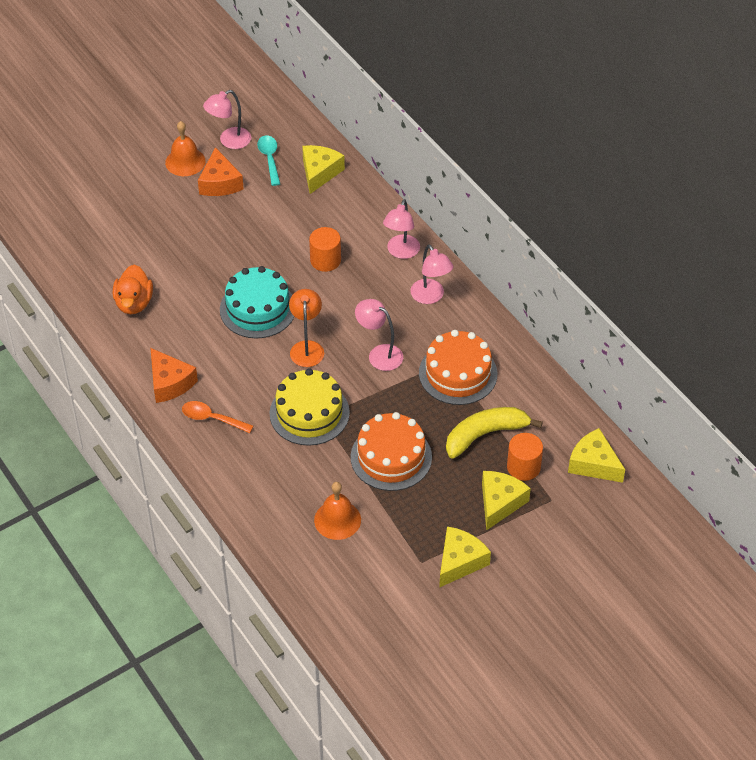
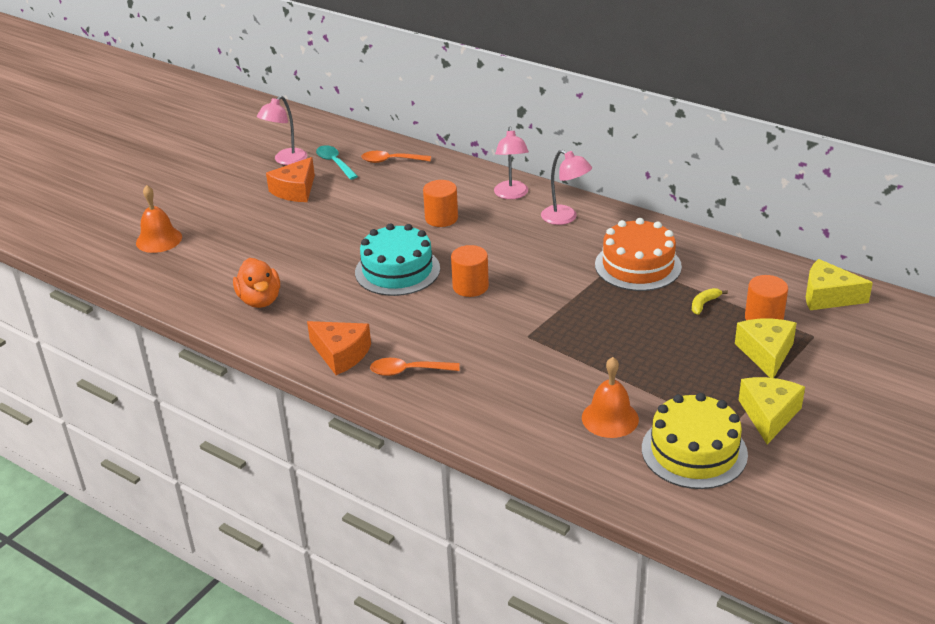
camera: 20 degrees left, 15 degrees down
orange bell [165,121,206,176] -> orange bell moved to [136,185,182,253]
orange cheese [198,147,244,196] -> orange cheese turned 60 degrees clockwise [266,157,315,202]
yellow cake [270,368,350,446] -> yellow cake moved to [642,393,748,489]
orange lamp [289,289,324,367] -> orange cylinder [451,245,489,297]
yellow cheese [302,145,345,194] -> orange spoon [361,151,431,163]
orange cake [351,412,432,491] -> none
pink lamp [355,299,403,371] -> none
yellow banana [446,407,543,459] -> yellow banana [692,288,728,315], size x0.44

